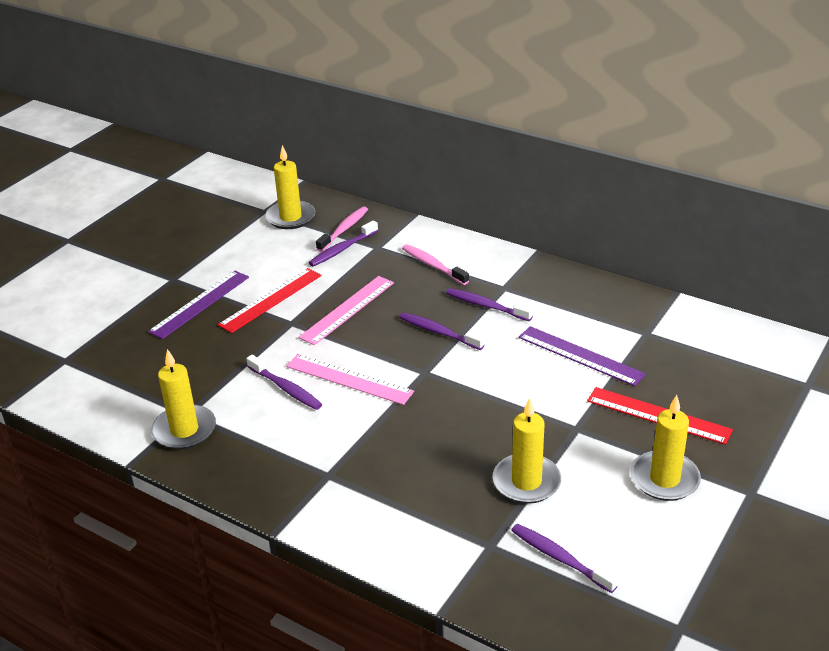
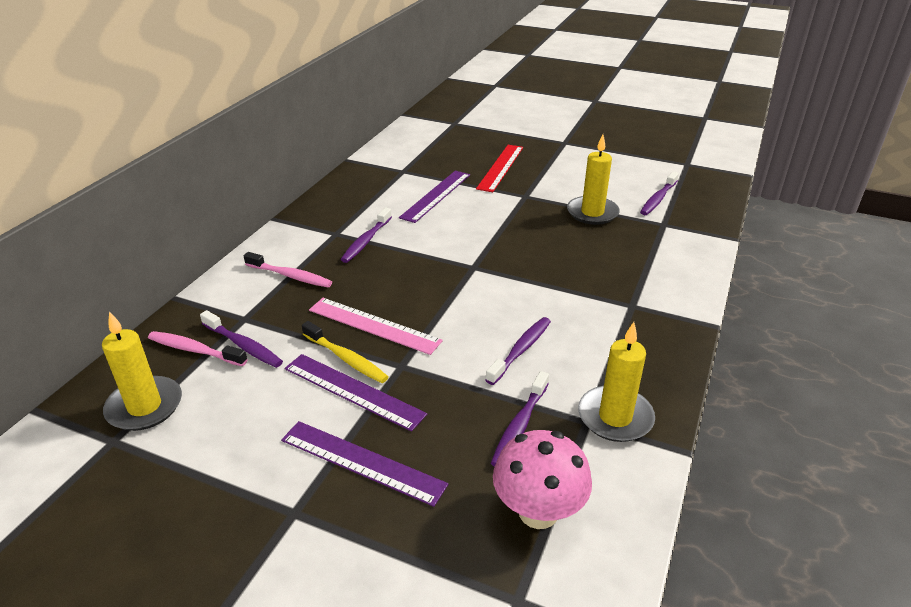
camera: 100 degrees left, 0 degrees up
red ruler [218,268,322,333] -> purple ruler [285,354,427,432]
pink ruler [286,354,414,405] -> none
purple toothbrush [399,312,485,350] -> purple toothbrush moved to [491,371,549,467]
pink toothbrush [402,244,469,285] -> pink toothbrush turned 105 degrees counterclockwise [244,252,332,287]
yellow candle [631,395,701,501] -> none
none -> yellow toothbrush [302,321,388,383]
none -> pink mushroom [493,430,592,529]

